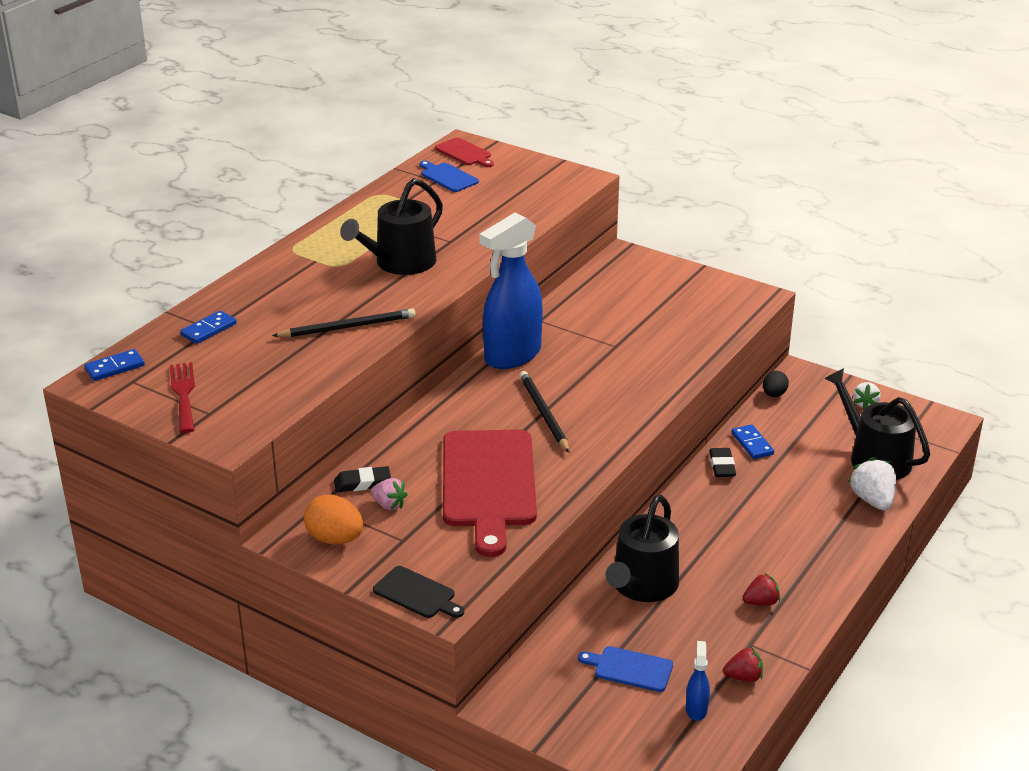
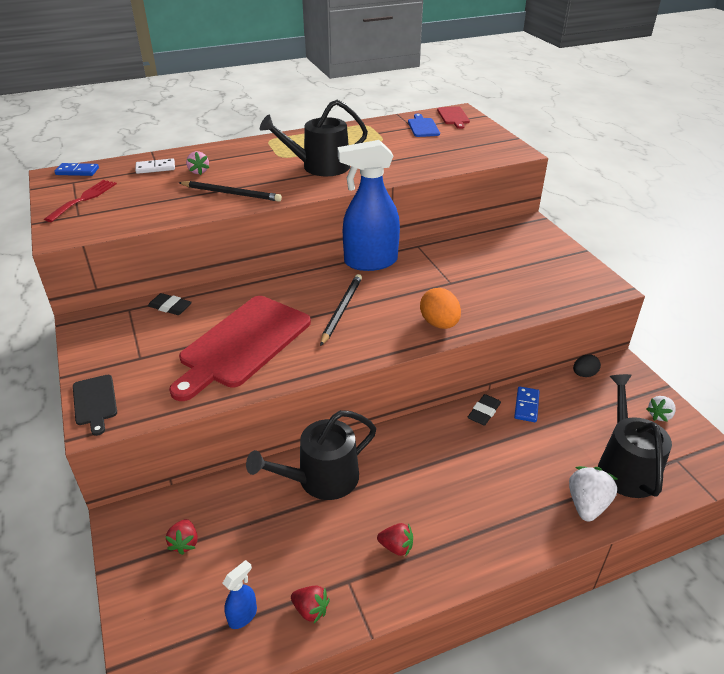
camera: 35 degrees right, 5 degrees up
blue domino [180,310,237,344] -> white domino [135,158,175,174]
orange egg [304,494,363,545] -> orange egg moved to [420,288,461,329]
pink strawberry [371,478,408,510] -> pink strawberry moved to [186,151,209,175]
blue cutting board [578,646,673,692] -> none
none -> red strawberry [165,519,198,555]

